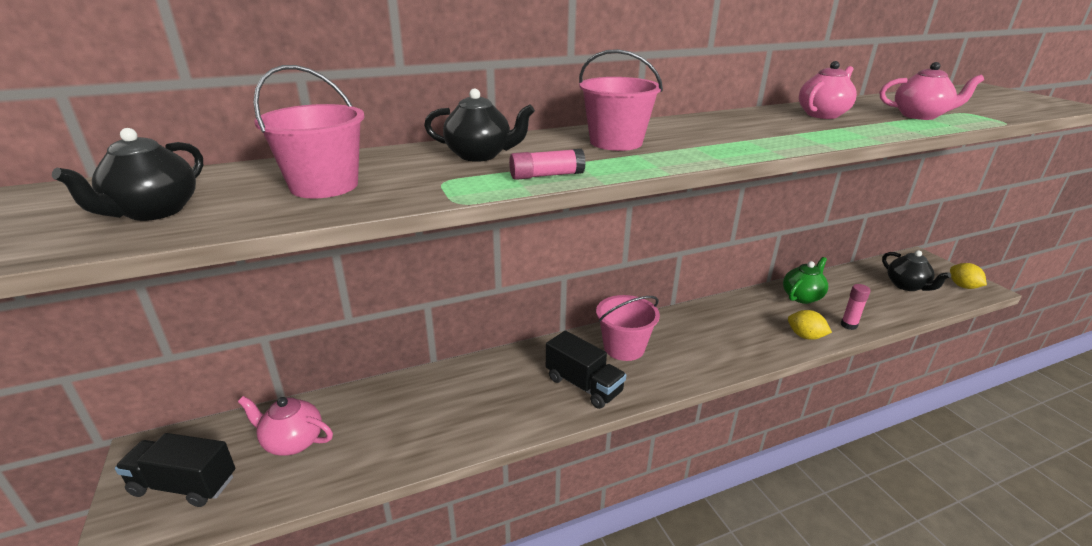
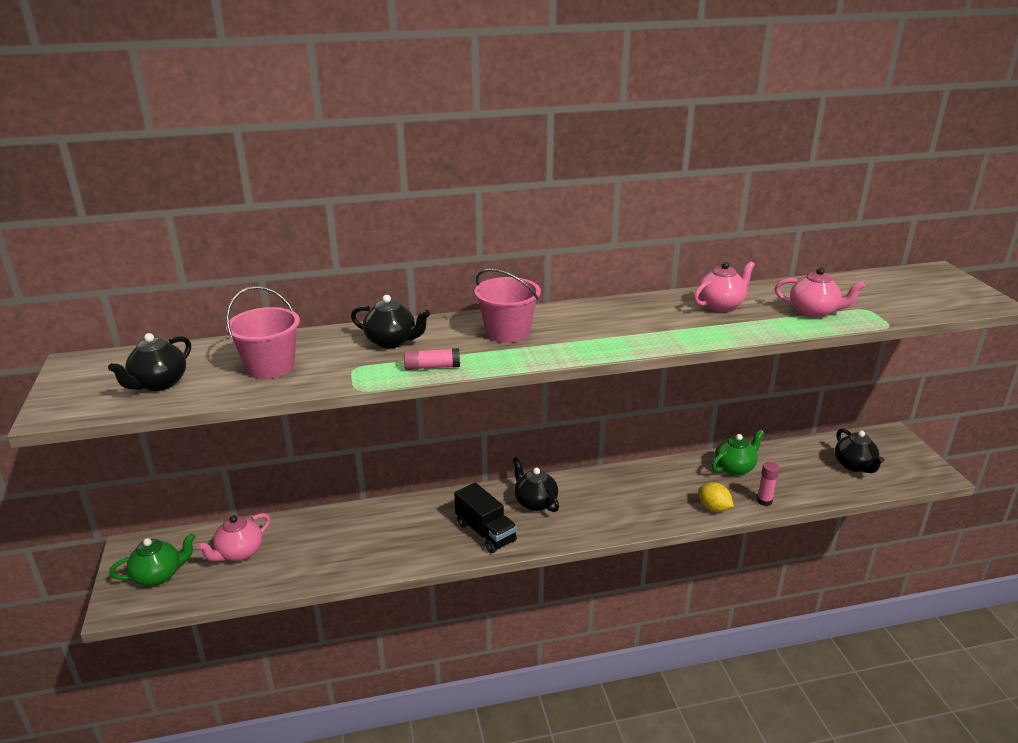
camera: 10 degrees right, 0 degrees up
black truck [115,433,235,507] -> green teapot [109,533,195,586]
pink teapot [238,396,333,456] -> pink teapot turned 75 degrees counterclockwise [196,513,270,561]
pink bucket [596,295,660,361] -> black teapot [512,457,559,512]
yellow lemon [950,263,987,289] -> none

